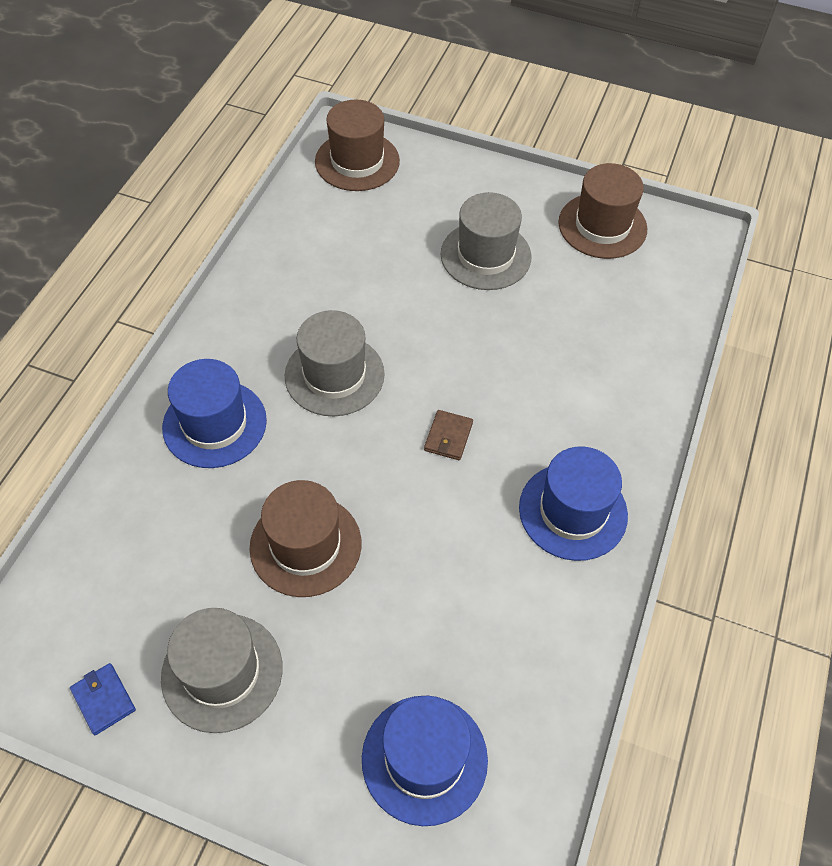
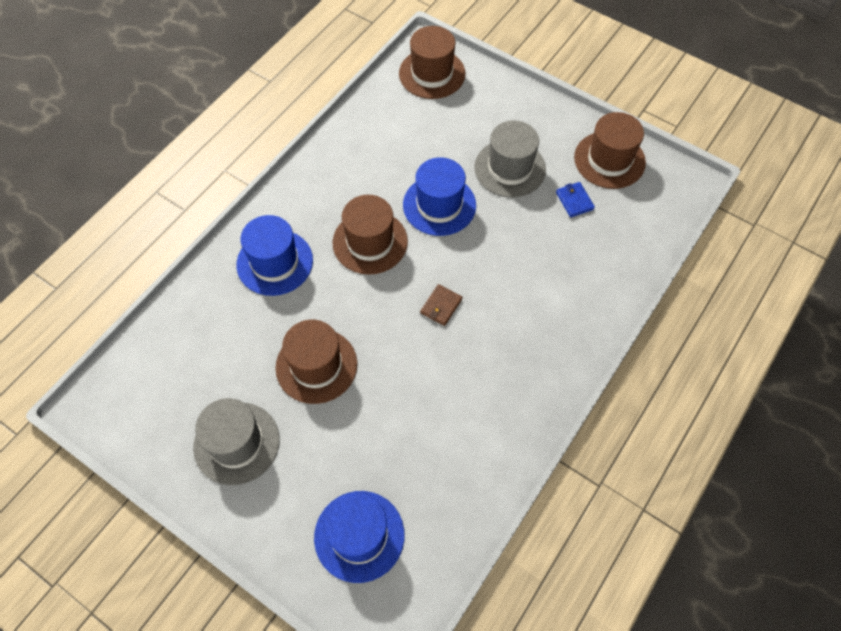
camera: 15 degrees right, 5 degrees up
blue wallet [70,663,136,735] -> blue wallet moved to [556,182,595,218]
grey hat [285,310,385,416] -> brown hat [332,195,408,275]
blue hat [519,446,628,561] -> blue hat moved to [403,157,476,236]

